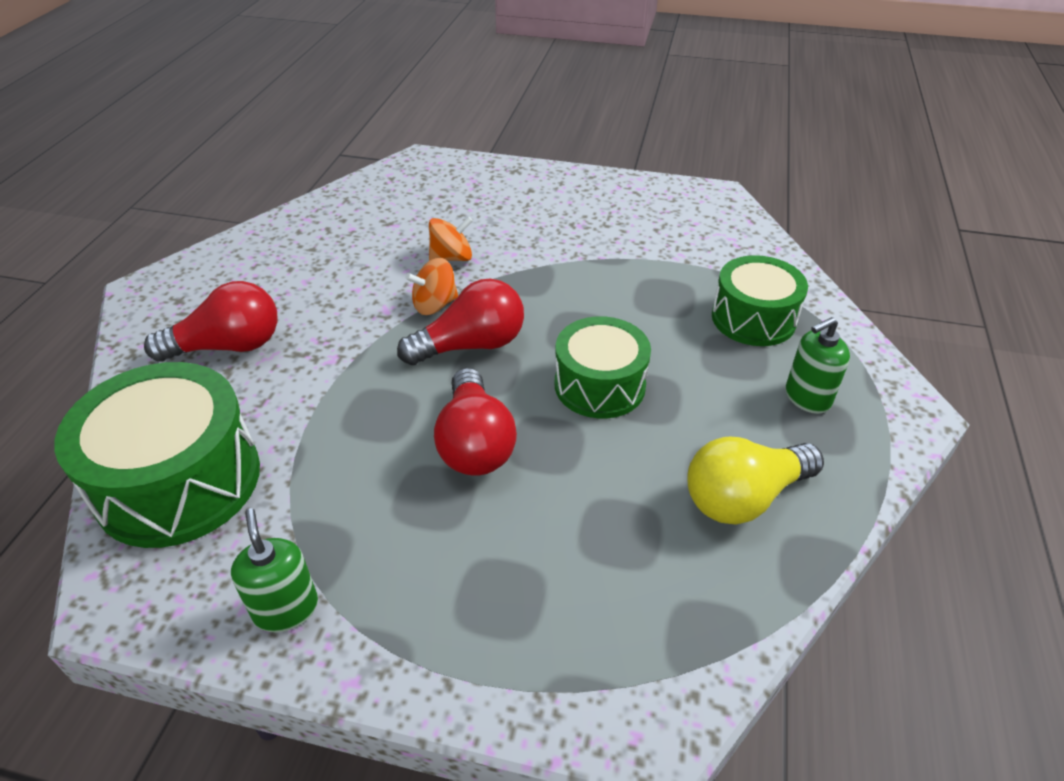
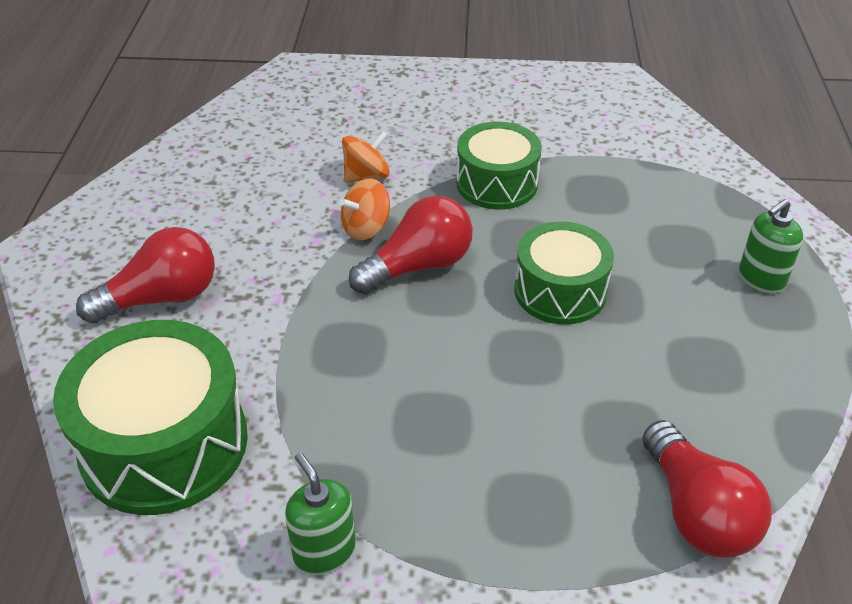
camera: 10 degrees left, 0 degrees up
red light bulb [434,368,517,476] -> red light bulb moved to [642,420,772,558]
yellow light bulb [687,437,824,525] -> none
green drum [712,255,808,346] -> green drum moved to [456,122,542,210]

